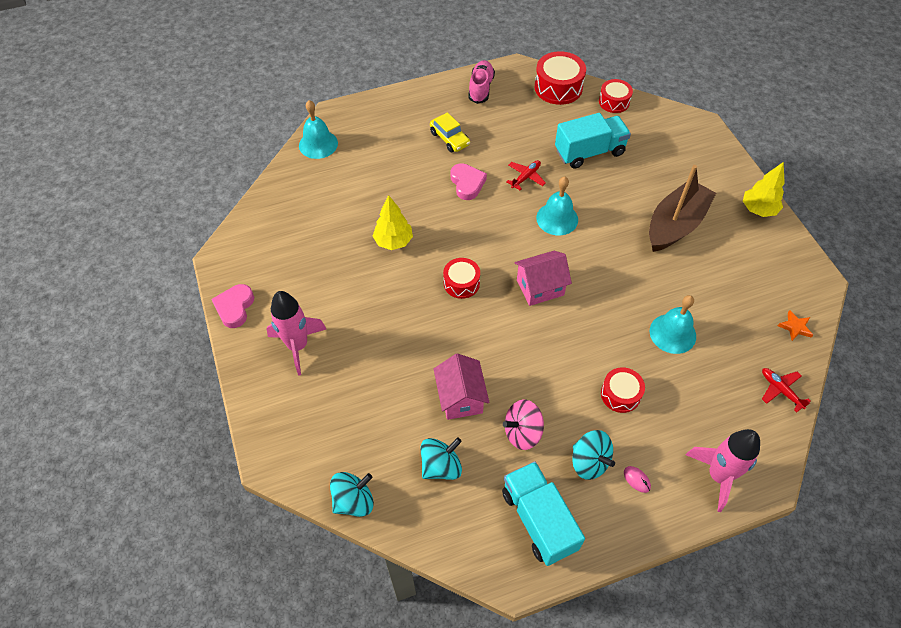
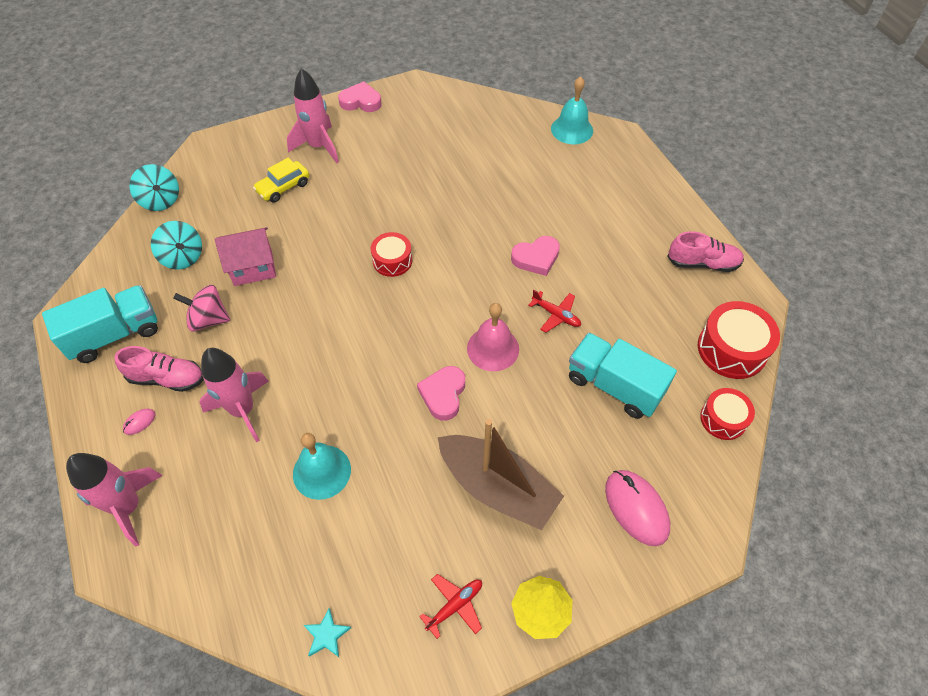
camera: 85 degrees right, 0 degrees up
yellow tree [373,195,413,250] -> none
yellow car [430,112,470,152] -> yellow car moved to [253,158,310,202]
pink spinning top [503,400,544,450] -> pink spinning top turned 60 degrees counterclockwise [173,285,230,332]
pink house [514,251,572,306] -> none
turquoise bell [536,177,578,235] -> pink bell [467,303,519,371]
turquoise truck [555,113,631,169] -> turquoise truck turned 150 degrees clockwise [569,333,677,419]
turquoise spinning top [572,430,615,480] -> pink shoe [114,346,203,392]
red drum [601,367,645,413] -> pink rocket [199,348,269,443]
red plane [762,368,811,413] -> red plane moved to [419,574,482,639]
orange star [778,310,813,341] -> turquoise star [303,608,351,657]
none -> pink heart [417,366,465,421]
none -> pink mouse [605,470,670,546]

